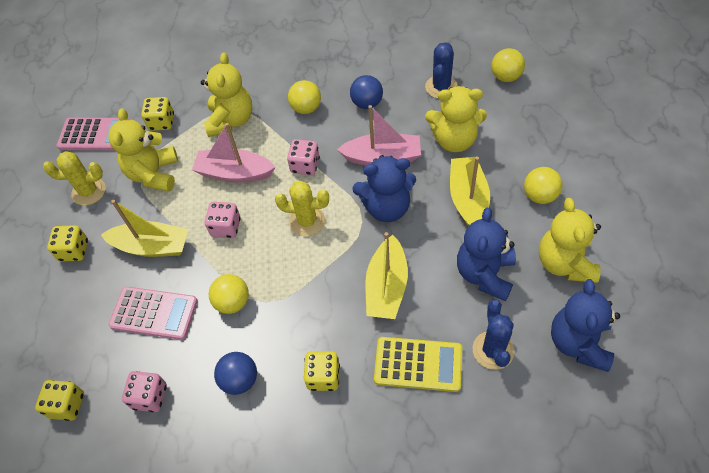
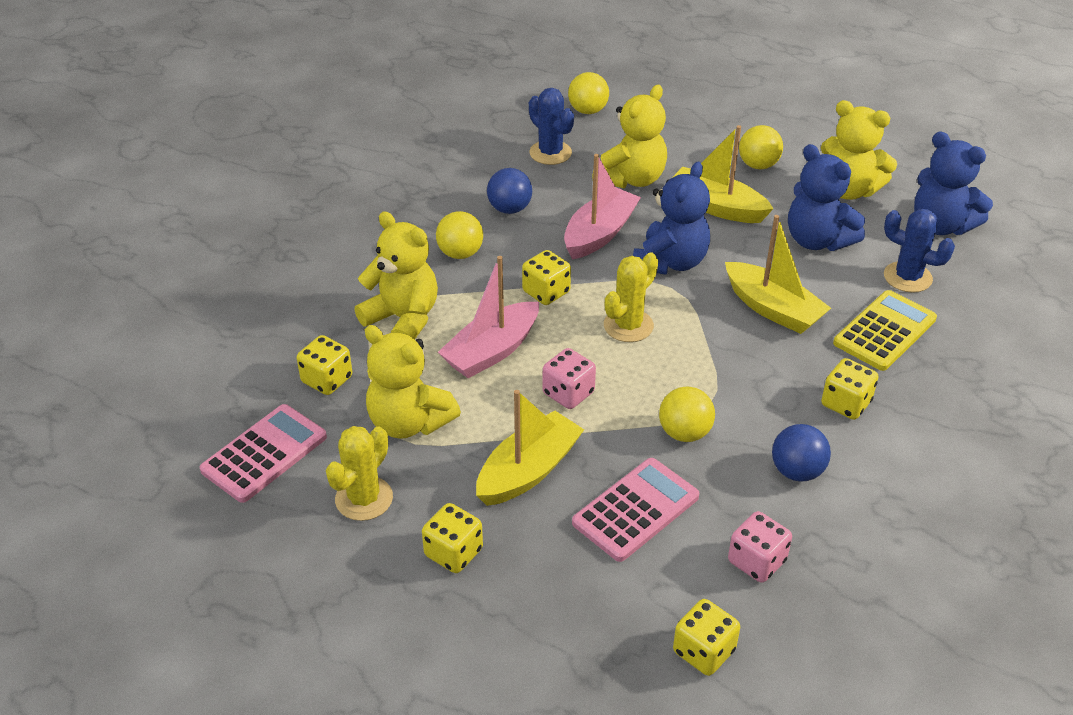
camera: 60 degrees left, 15 degrees down
pink dice [287,139,320,175] -> yellow dice [522,250,571,305]

